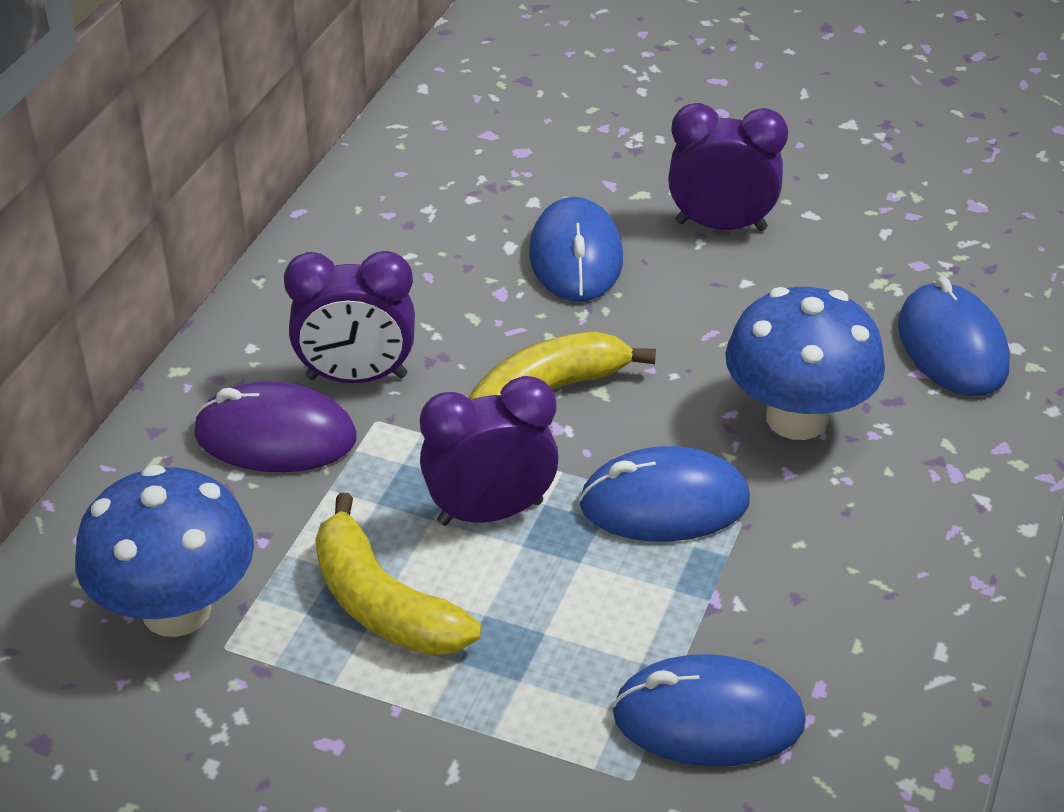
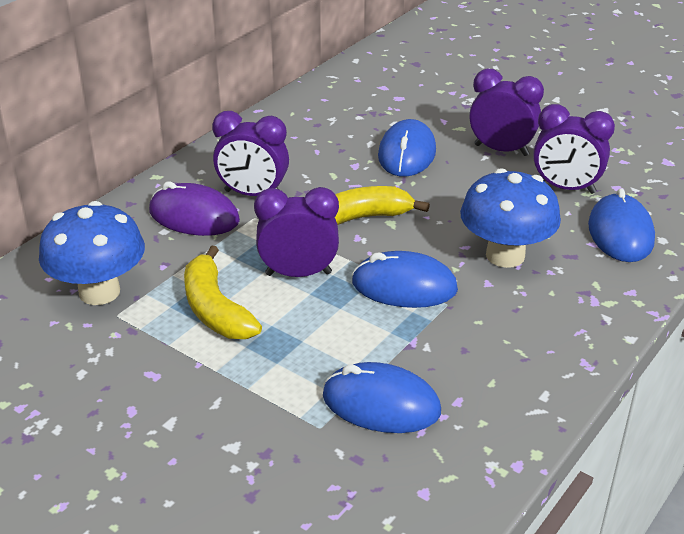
camera: 15 degrees right, 5 degrees down
none -> purple clock [533,104,615,194]

